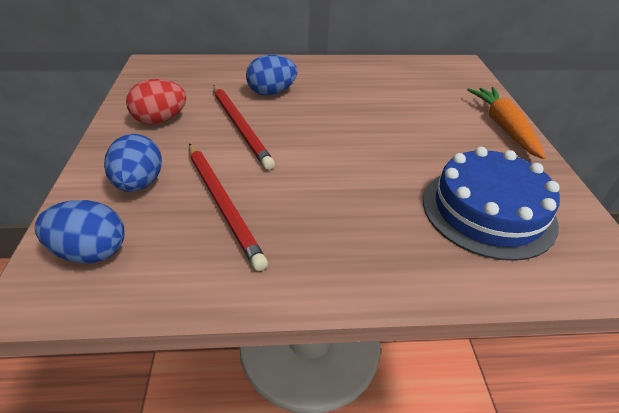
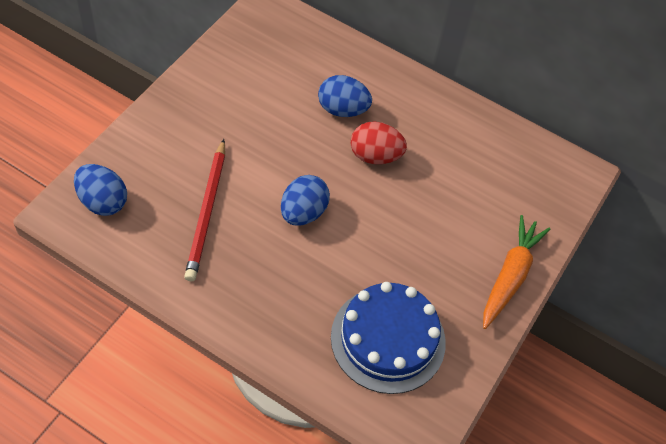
camera: 30 degrees right, 15 degrees up
blue egg [104,134,162,192] -> blue egg moved to [281,175,330,226]
red egg [126,79,186,125] -> red egg moved to [351,122,407,164]
red pencil [213,85,275,170] -> none

